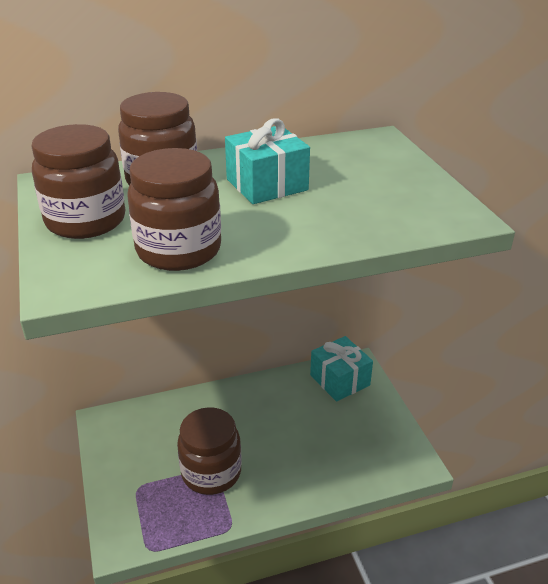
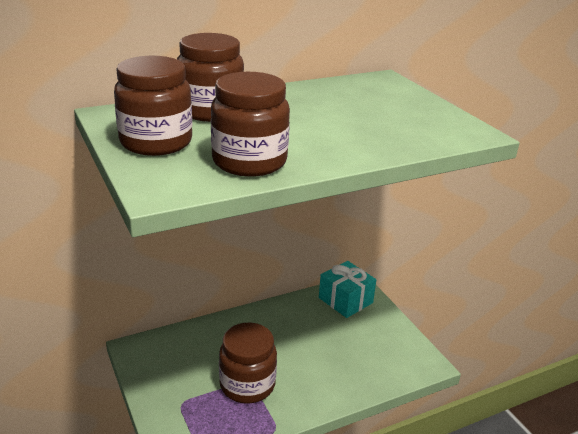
camera: 10 degrees left, 5 degrees down
turquoise gift [225,119,310,204] -> none

